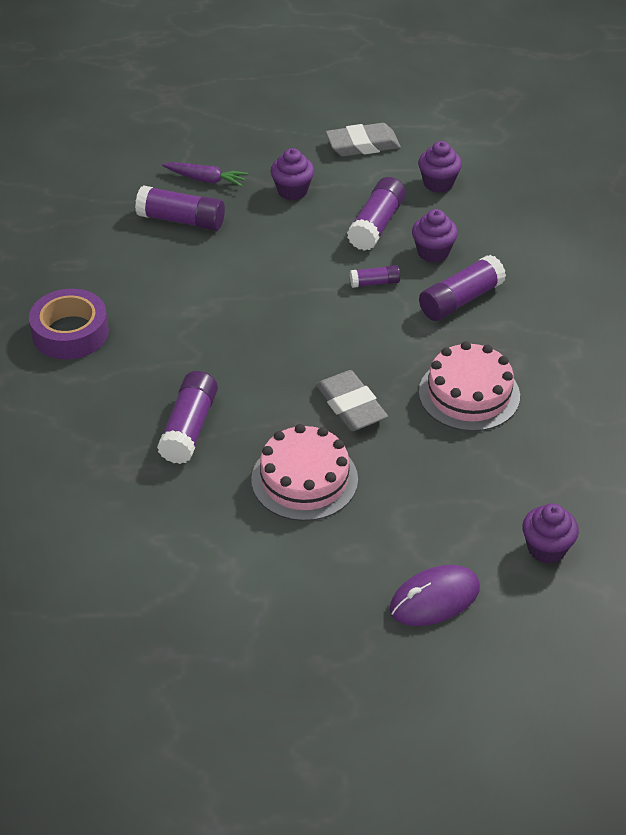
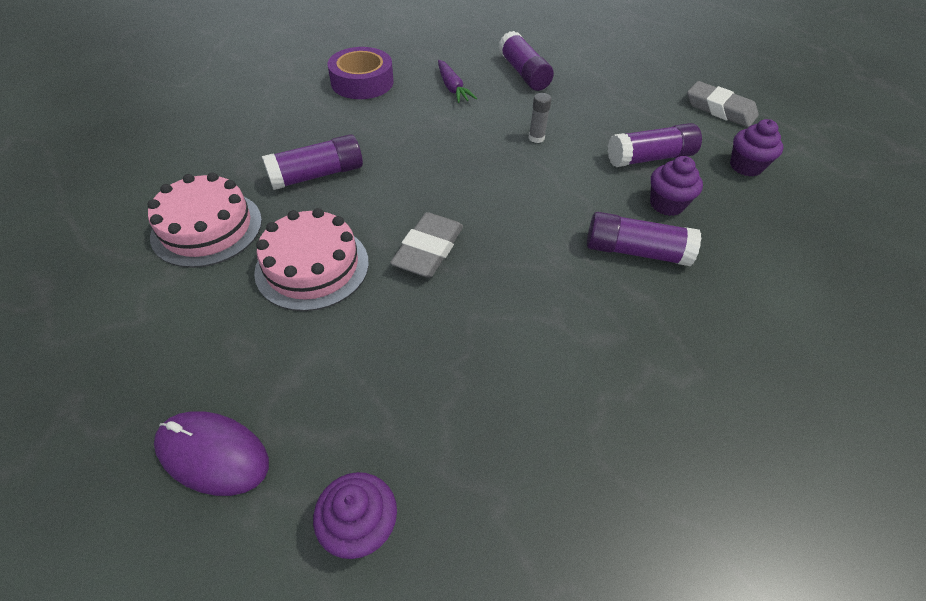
camera: 50 degrees right, 5 degrees up
purple carrot [162,162,248,187] -> purple carrot moved to [438,60,477,103]
purple cupcake [270,148,315,200] -> none
purple glue stick [350,265,400,288] -> none
pink cake [419,341,520,431] -> pink cake moved to [148,173,262,268]
none -> grey glue stick [529,93,552,143]

